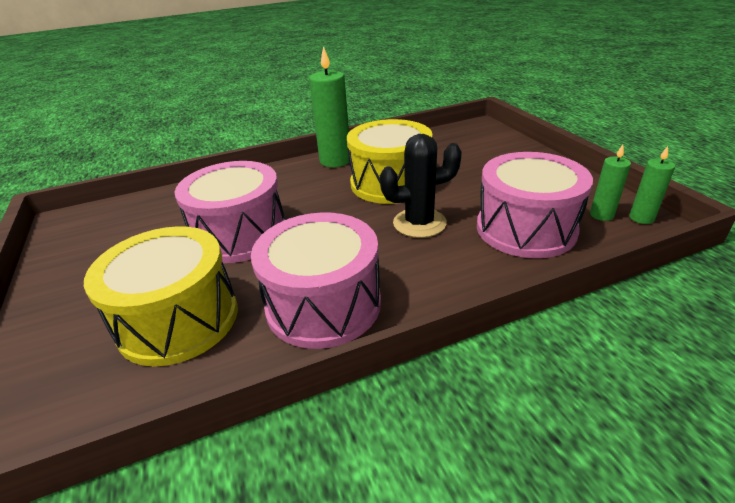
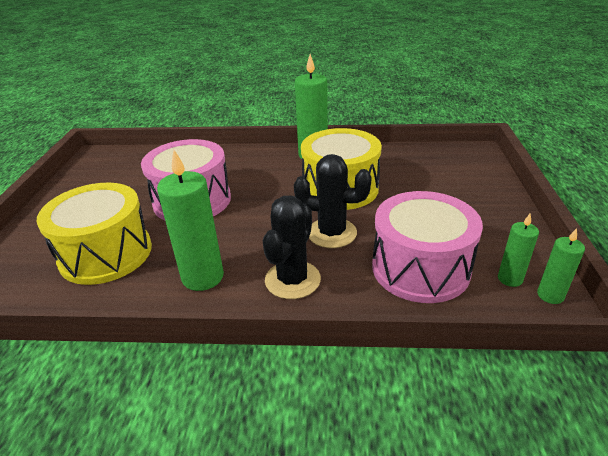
camera: 25 degrees right, 0 degrees up
pink drum [251,213,381,349] -> green candle [157,150,224,291]
none -> black cactus [263,196,321,299]

